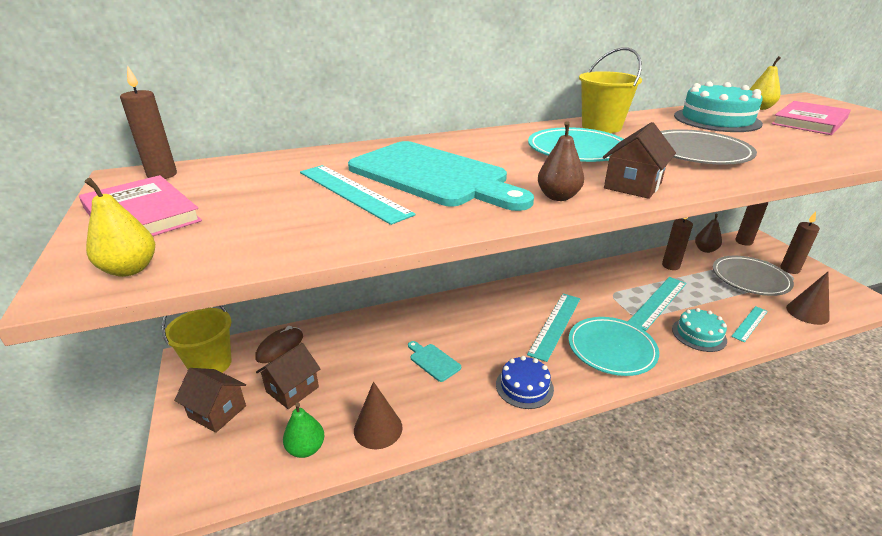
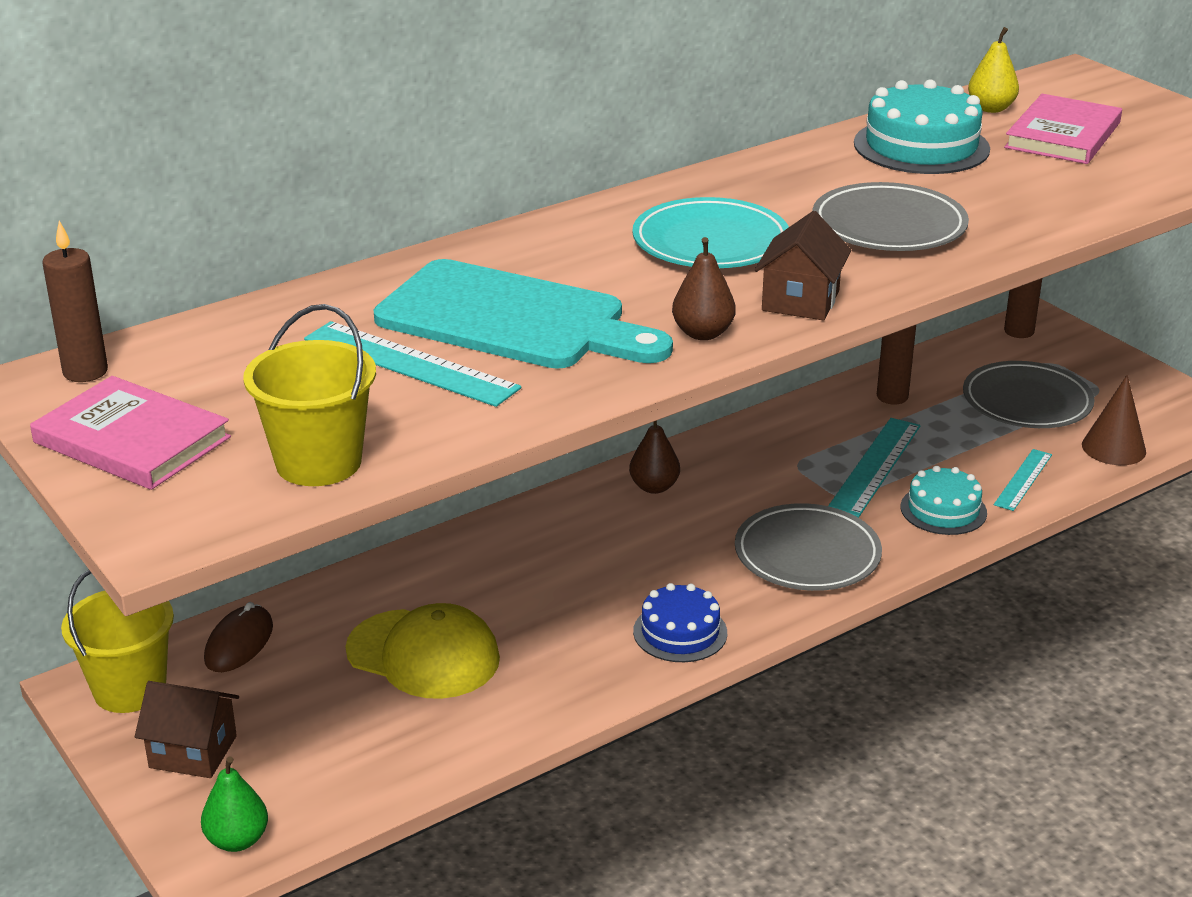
camera: 15 degrees left, 0 degrees up
yellow pear [84,178,155,277] -> none
brown house [256,343,320,409] -> none
green pear [283,403,325,458] -> green pear moved to [201,756,268,852]
brown cone [354,382,403,449] -> none
turquoise cutting board [408,341,461,382] -> none
turquoise ruler [527,293,580,362] -> none
turquoise plate [569,317,659,376] -> grey plate [735,503,882,591]
yellow bucket [579,47,642,133] -> yellow bucket moved to [243,304,376,486]
brown pear [695,214,722,253] -> brown pear moved to [629,421,680,494]
brown candle [780,212,820,274] -> none
none -> yellow cap [345,603,500,699]

